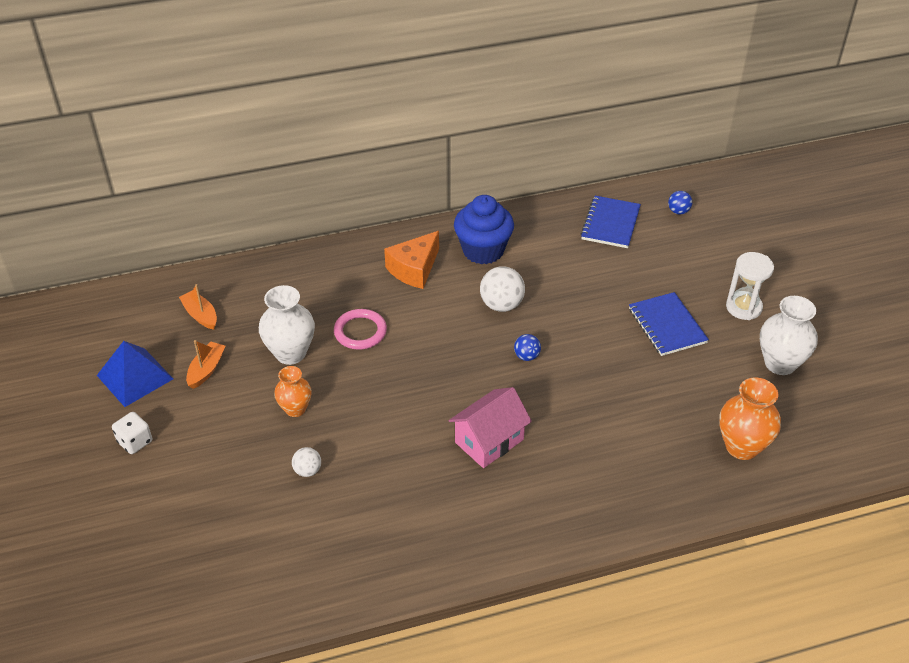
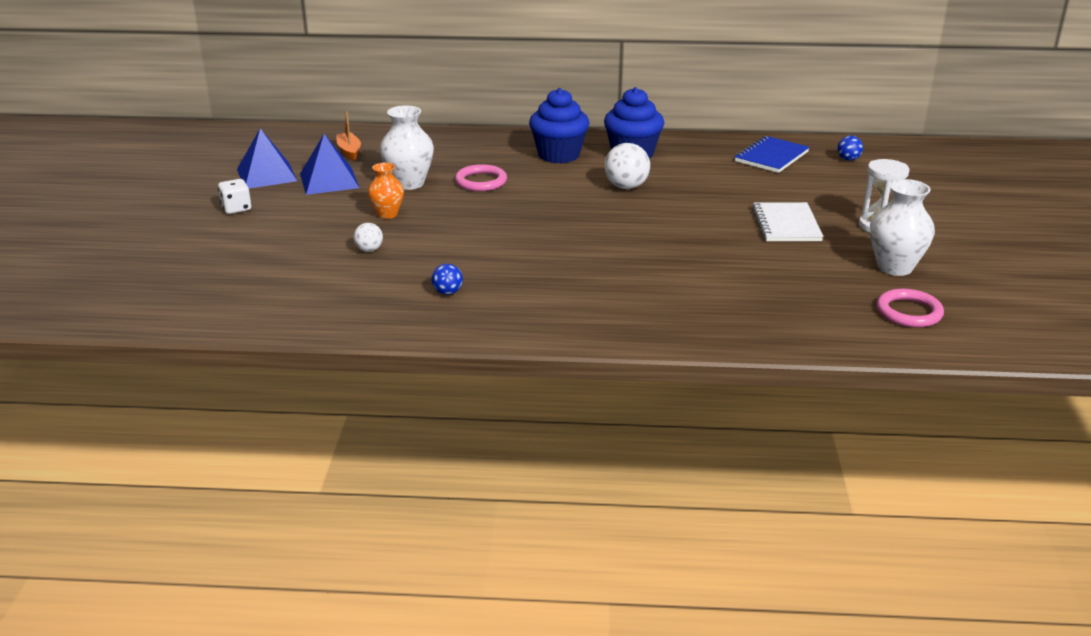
camera: 20 degrees right, 15 degrees down
orange boat [186,340,225,389] -> blue pyramid [300,134,359,195]
orange cheese [384,231,439,289] -> blue cupcake [529,88,590,163]
pink house [449,387,532,468] -> none
blue ball [514,334,541,361] -> blue ball moved to [431,264,463,295]
blue notebook [629,292,709,356] -> white notebook [752,202,823,241]
orange vase [719,378,781,460] -> none
none -> pink ring [876,289,944,327]

